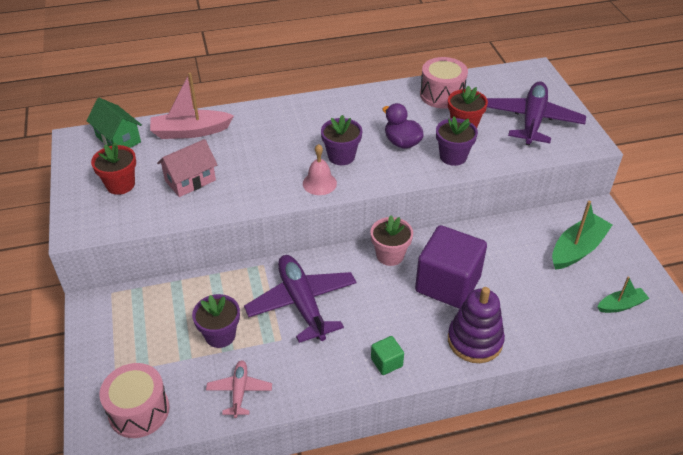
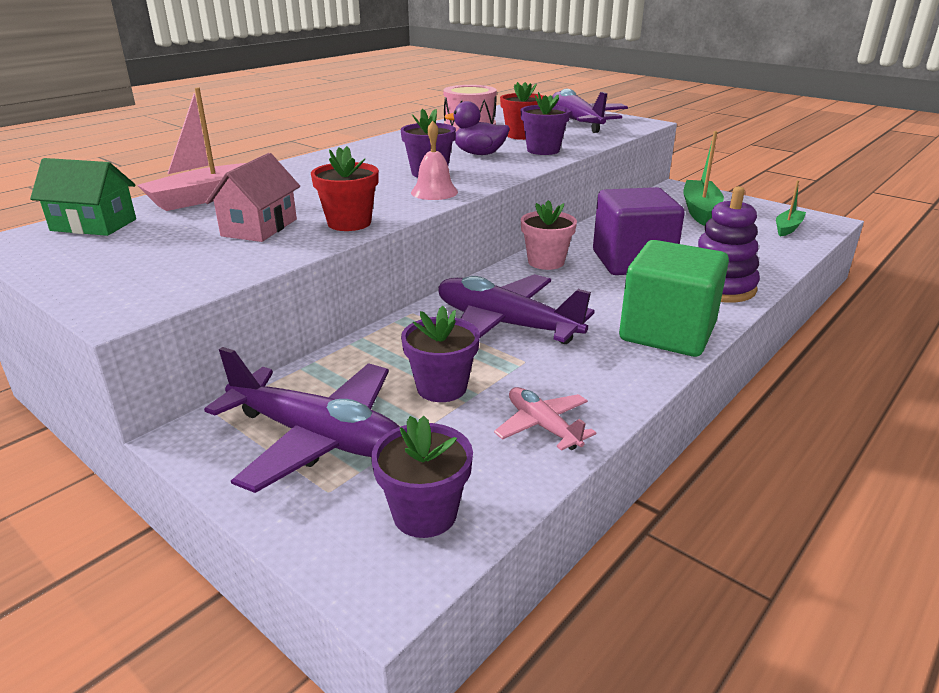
camera: 35 degrees left, 15 degrees down
red flower pot [91,143,136,195] -> red flower pot moved to [311,146,379,231]
pink drum [99,363,169,438] -> purple flower pot [371,416,473,538]
green cube [371,336,404,375] -> green cube [619,240,729,357], size x2.33
none -> purple plane [204,347,400,493]

